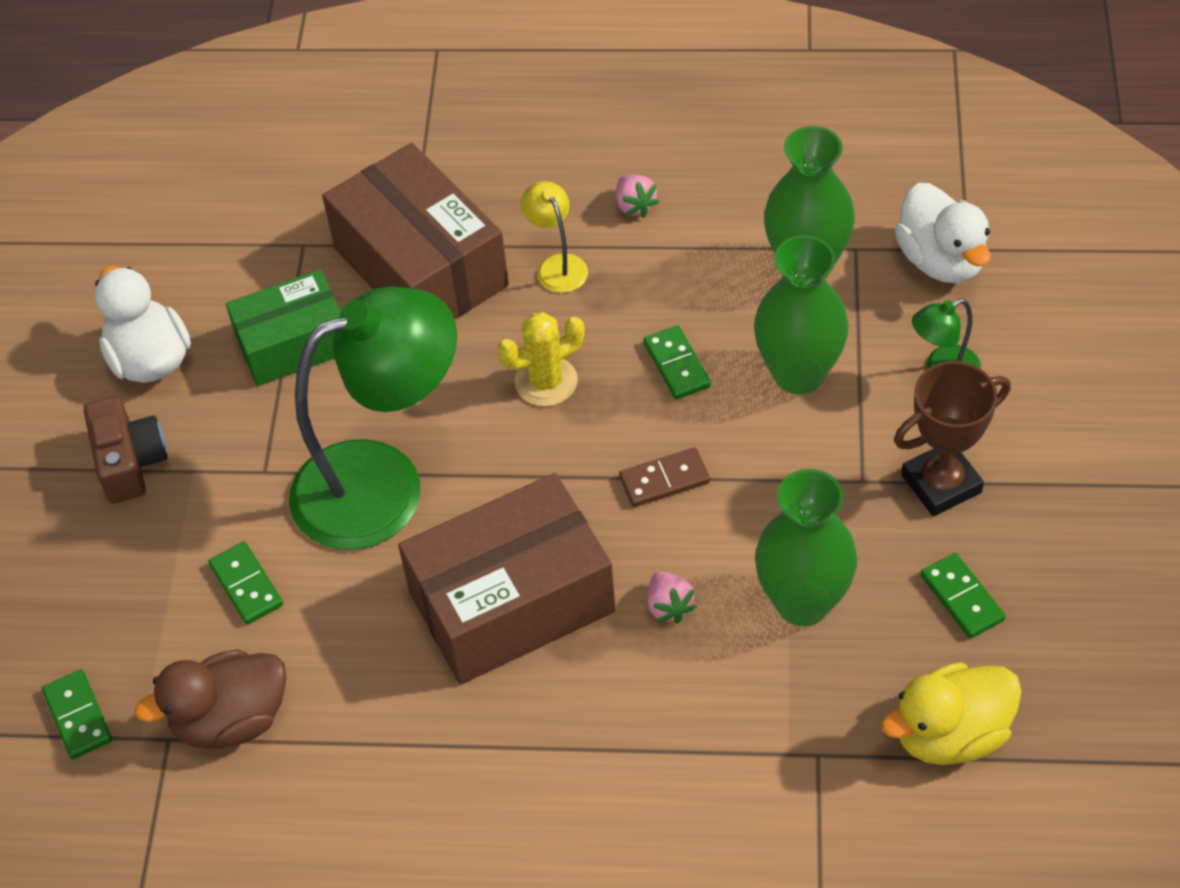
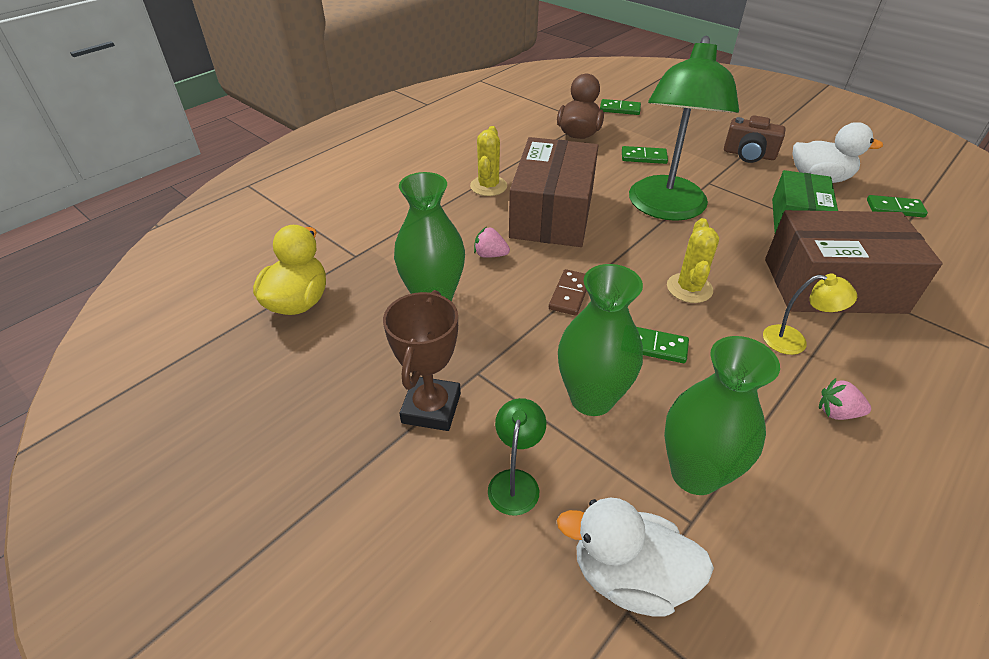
camera: 125 degrees right, 10 degrees down
green domino [921,553,1006,638] -> green domino moved to [867,195,928,217]
none -> yellow cactus [470,126,507,196]

